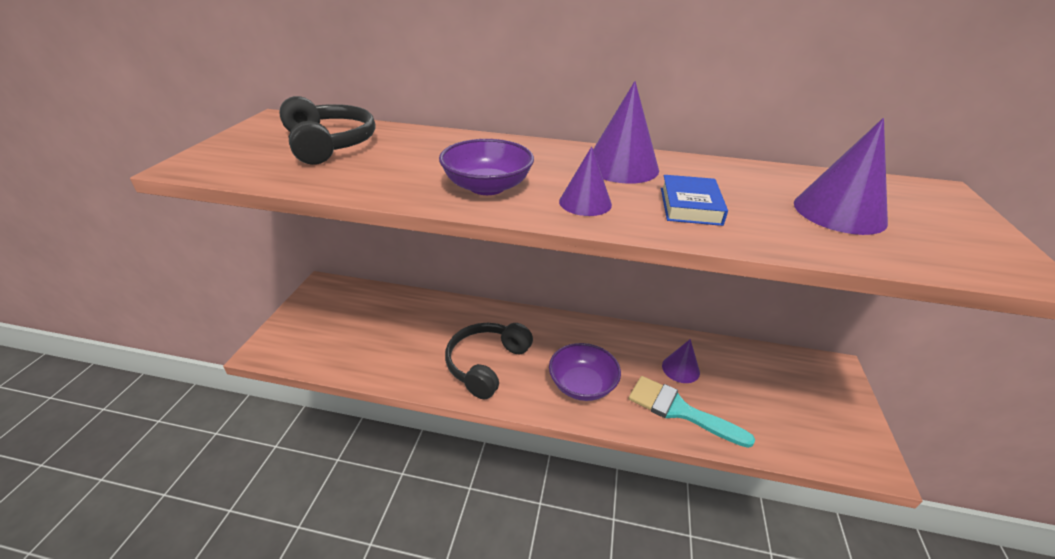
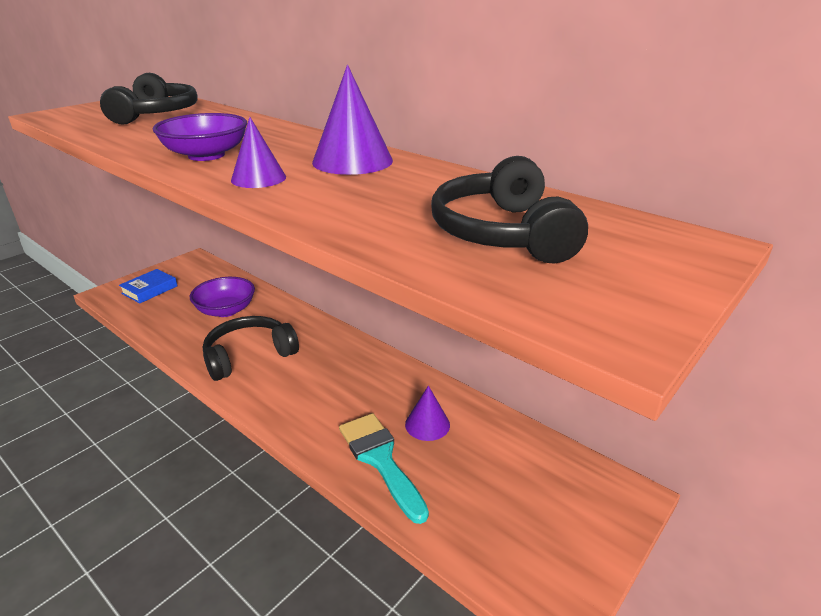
camera: 30 degrees right, 5 degrees down
purple bowl [549,343,621,401] -> purple bowl moved to [190,277,255,317]
blue book [661,175,728,226] -> blue book moved to [119,269,177,303]
purple cone [794,118,888,235] -> black headphones [431,156,588,263]

